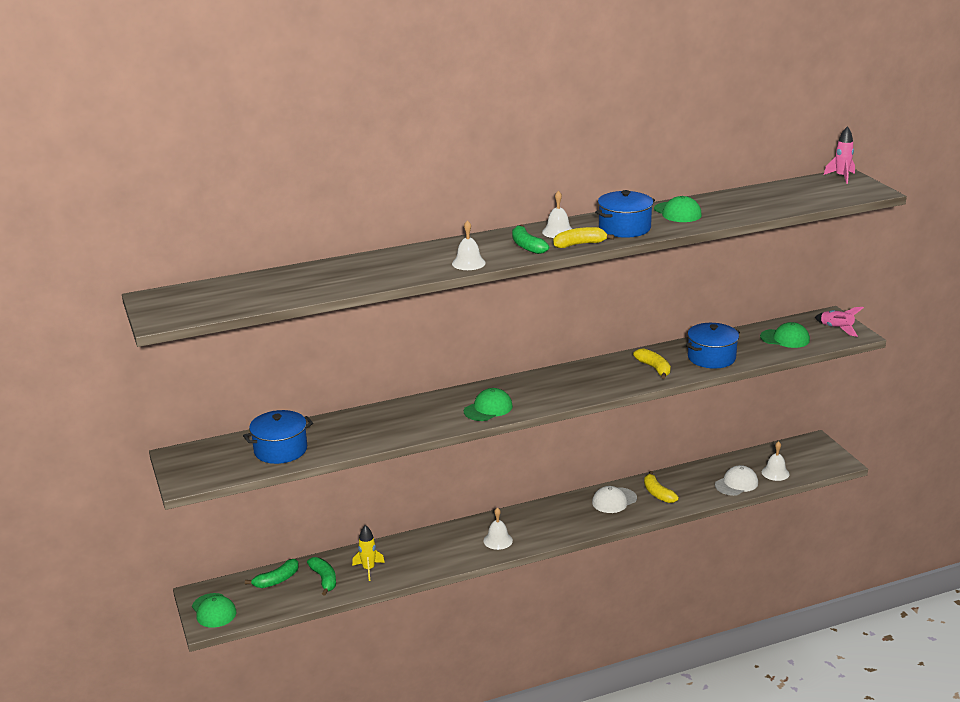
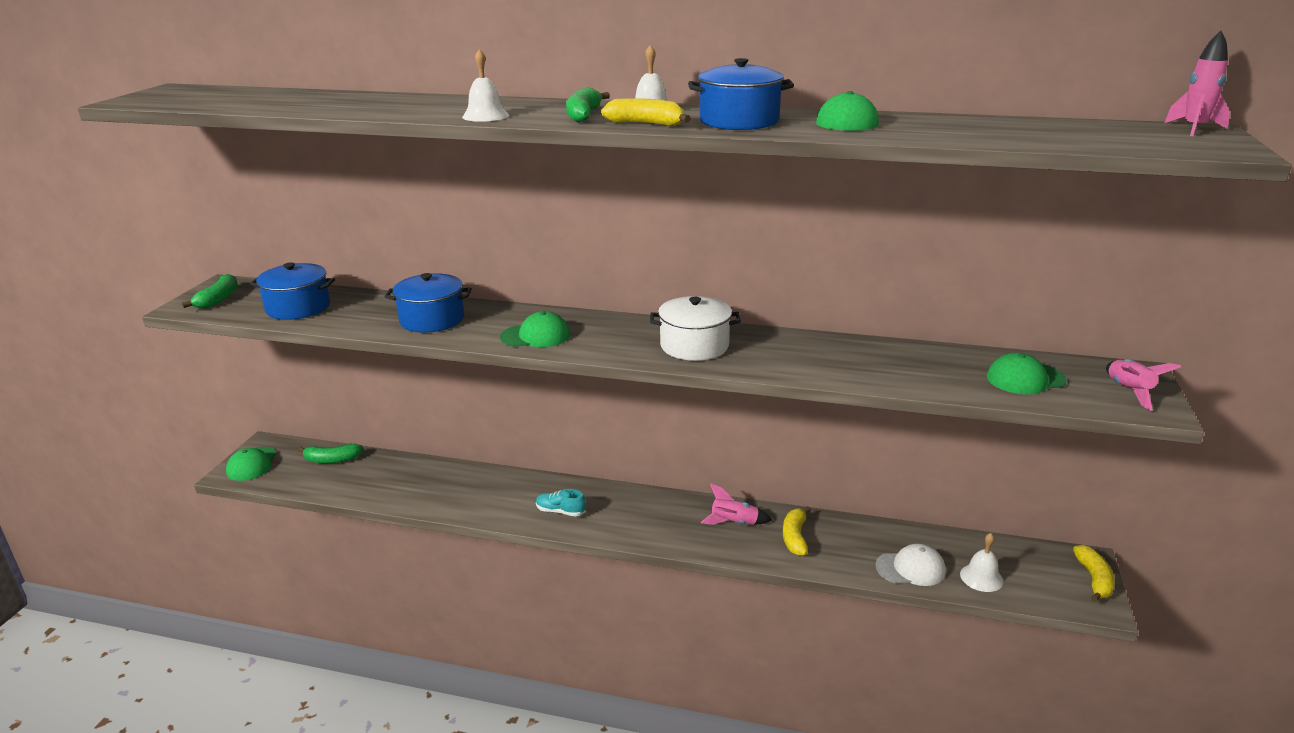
camera: 35 degrees right, 0 degrees up
green banana [307,557,336,596] -> green banana moved to [182,274,238,308]
yellow rocket [352,525,385,581] -> none
white bell [484,508,513,550] -> turquoise shoe [536,489,586,516]
white cap [592,486,637,513] -> pink rocket [701,484,772,525]
yellow banana [633,348,671,379] -> yellow banana moved to [1073,545,1115,602]
blue pot [686,323,740,369] -> blue pot moved to [385,273,472,333]
green cap [760,322,810,348] -> green cap turned 120 degrees clockwise [987,353,1067,394]
none -> white pot [650,296,741,361]

